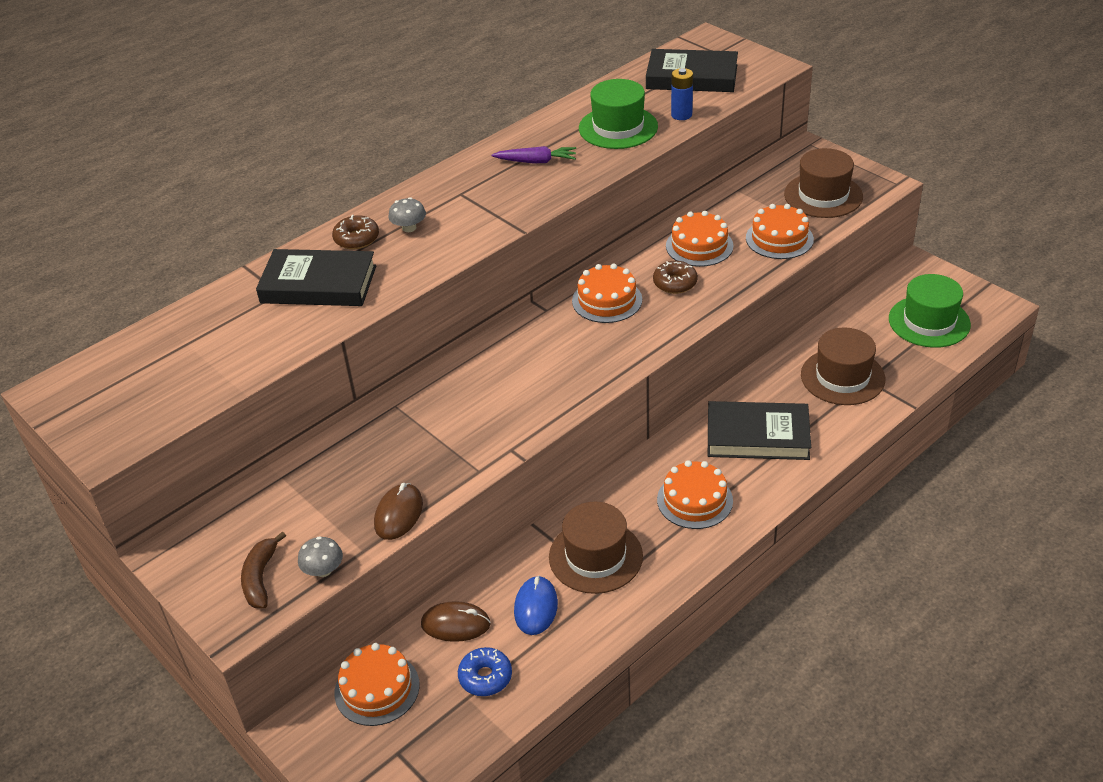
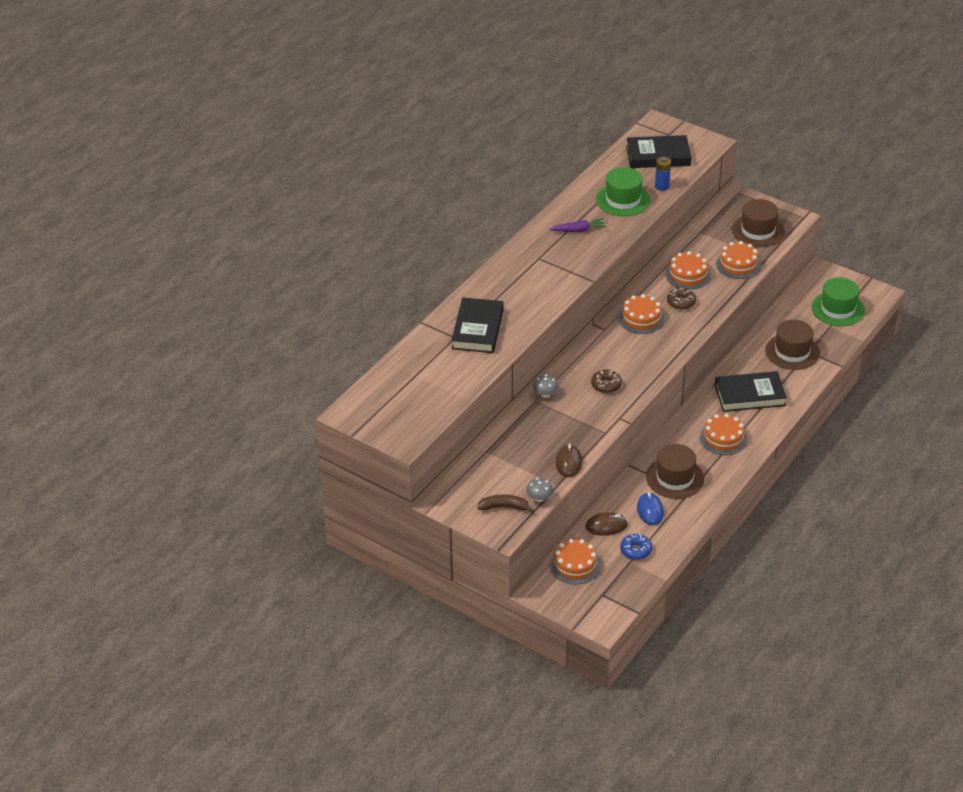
camera: 15 degrees left, 0 degrees up
brown banana [241,531,286,608] -> brown banana turned 105 degrees clockwise [477,494,534,513]
black book [256,249,376,306] -> black book turned 75 degrees counterclockwise [451,297,504,353]
brown donut [332,215,379,249] -> brown donut moved to [591,369,622,393]
grey mushroom [388,197,426,232] -> grey mushroom moved to [533,375,558,398]

